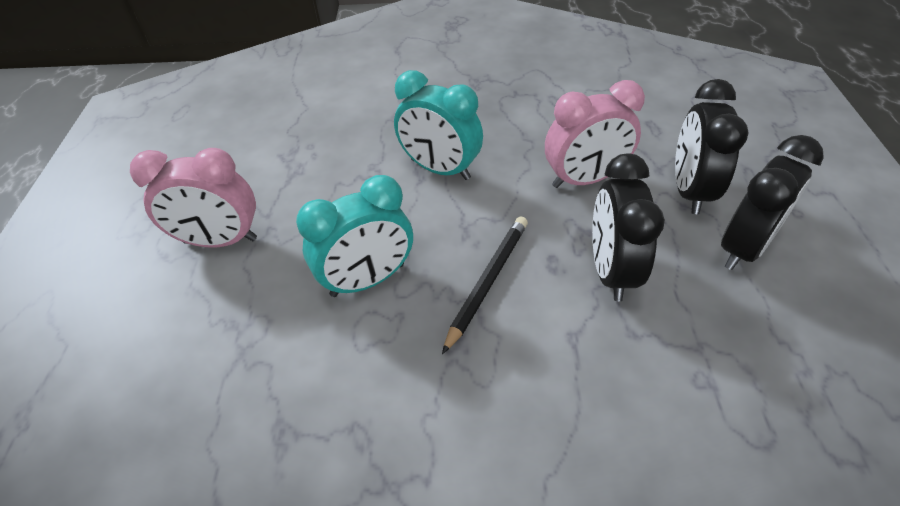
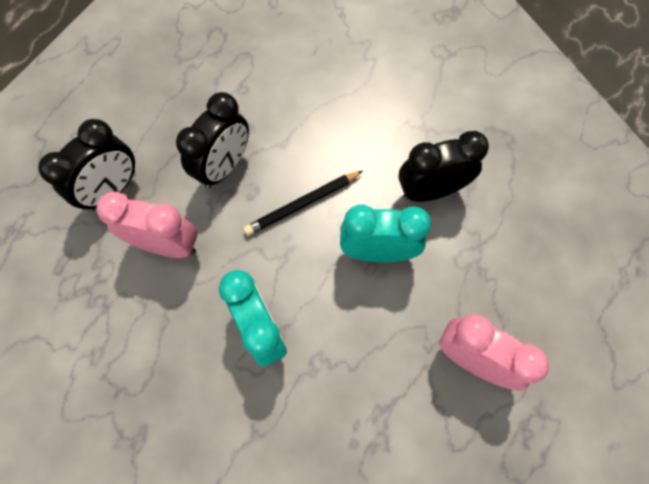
camera: 150 degrees left, 20 degrees up
black clock [721,135,824,270] -> black clock moved to [398,131,489,202]

